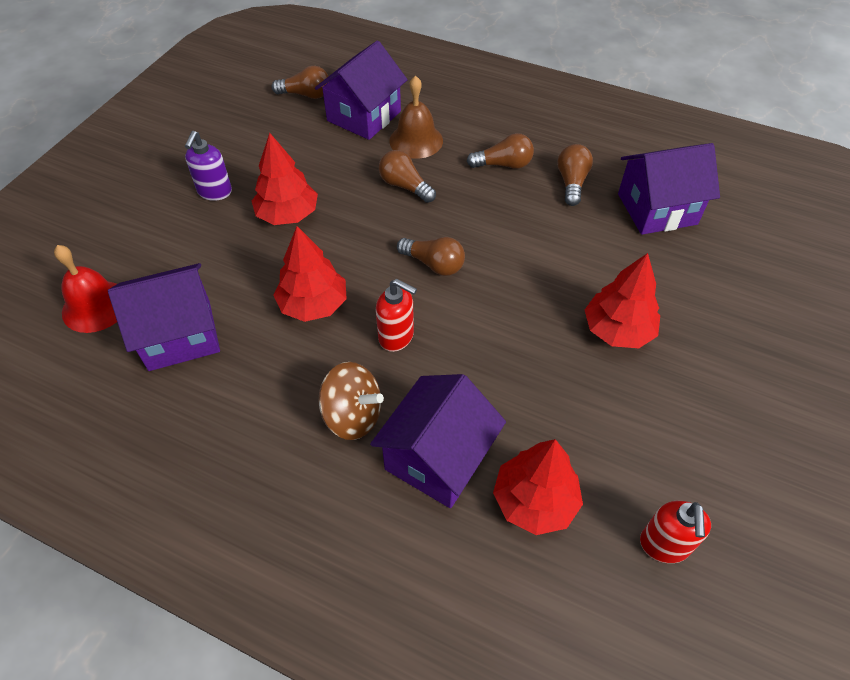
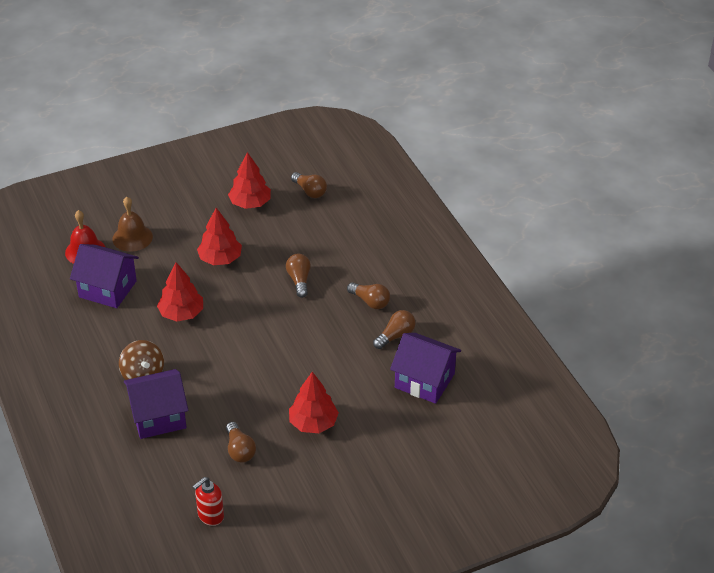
camera: 40 degrees right, 10 degrees down
purple soap dispenser [185,131,232,201] -> none
purple house [315,40,408,140] -> none
red soap dispenser [376,279,417,352] -> none
brown bell [389,75,443,159] -> brown bell moved to [112,197,153,252]
brown light bulb [397,237,465,276] -> brown light bulb moved to [226,422,256,463]
red tree [493,439,583,535] -> red tree moved to [228,152,271,209]

